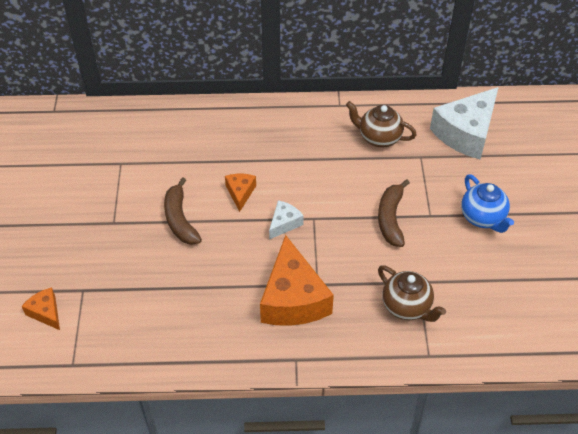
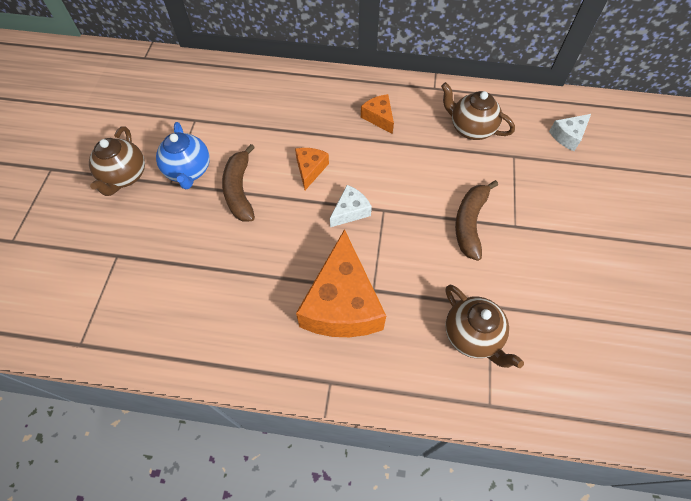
camera: 10 degrees right, 10 degrees up
orange cheese [22,287,60,330] -> orange cheese moved to [361,94,394,134]
white cheese [430,87,499,160] -> white cheese [549,114,591,151], size x0.48
blue teapot [461,174,514,233] -> blue teapot moved to [156,122,210,189]
none -> brown teapot [89,126,145,196]

